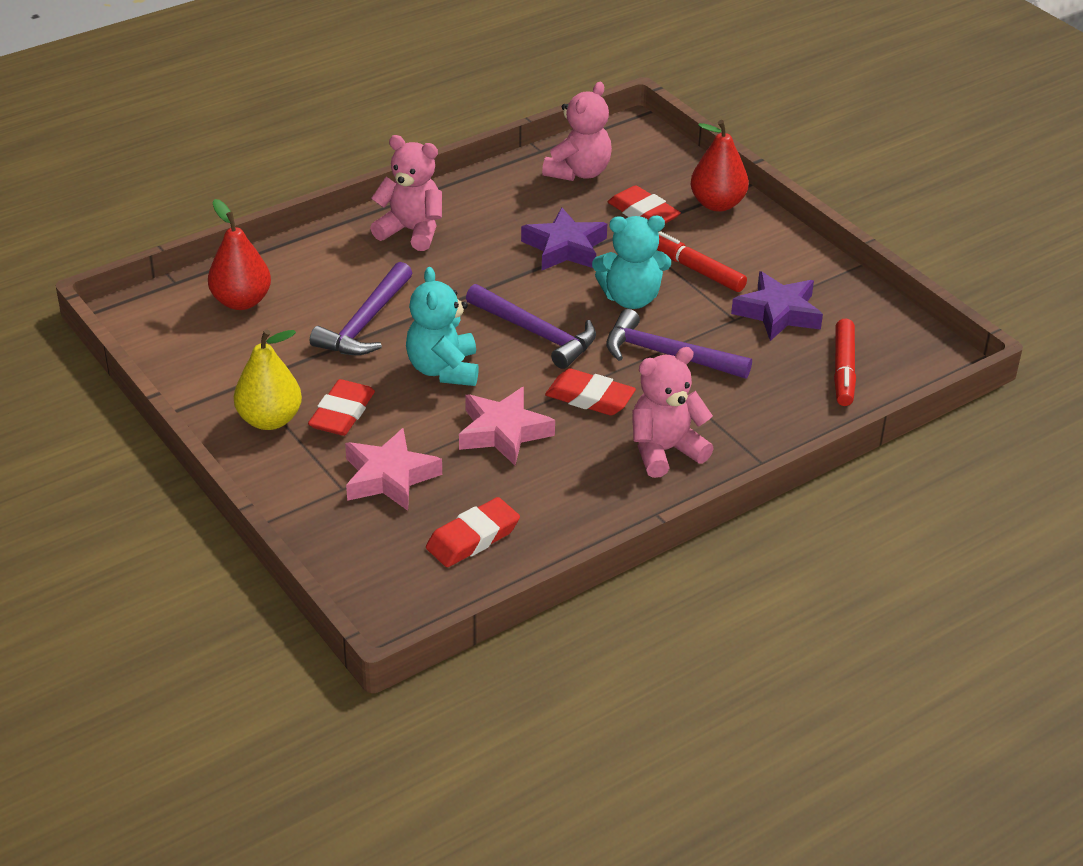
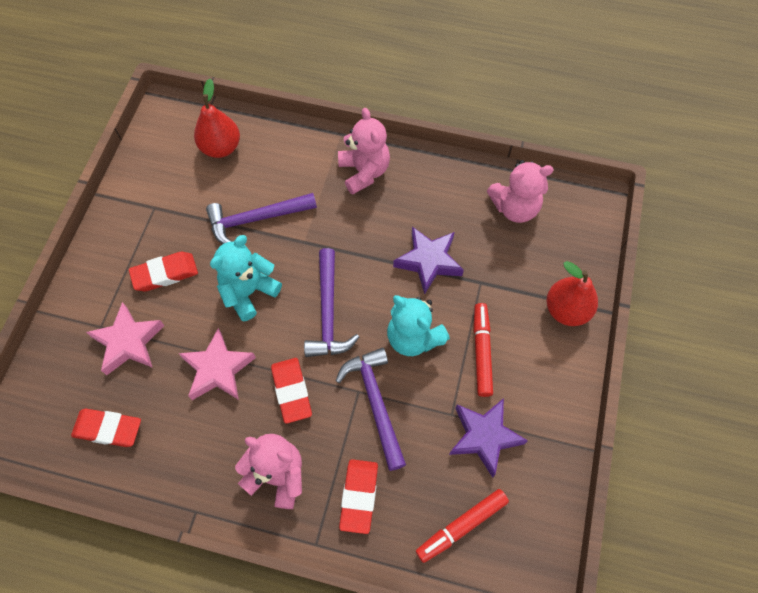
camera: 50 degrees right, 25 degrees up
yellow pear [234,330,302,430] -> none
red eraser [608,185,681,224] -> red eraser moved to [339,459,378,534]

